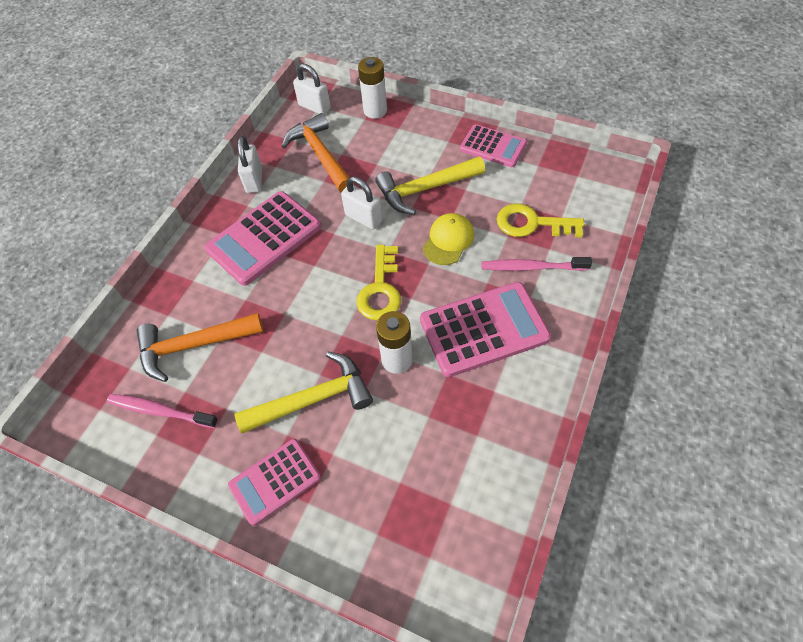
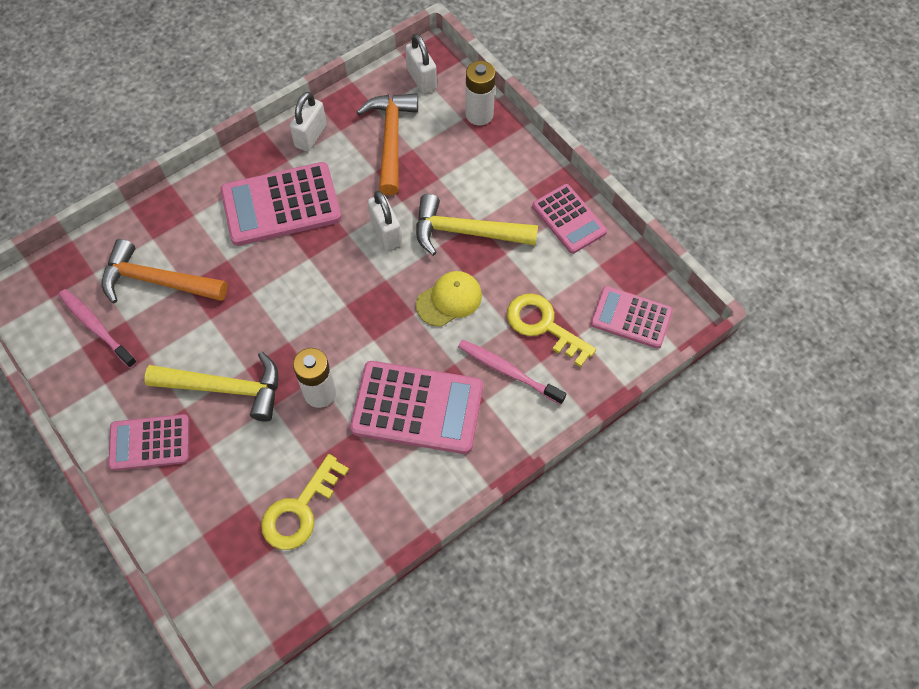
camera: 25 degrees right, 5 degrees up
yellow key [356,245,401,320] -> yellow key moved to [261,454,349,550]
none -> pink calculator [590,286,673,349]

